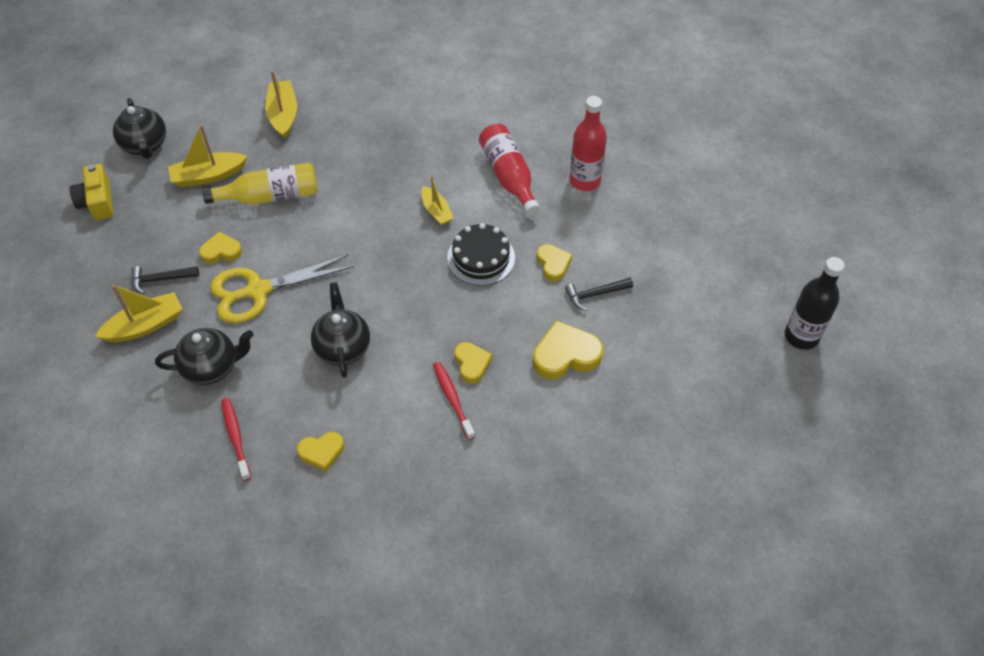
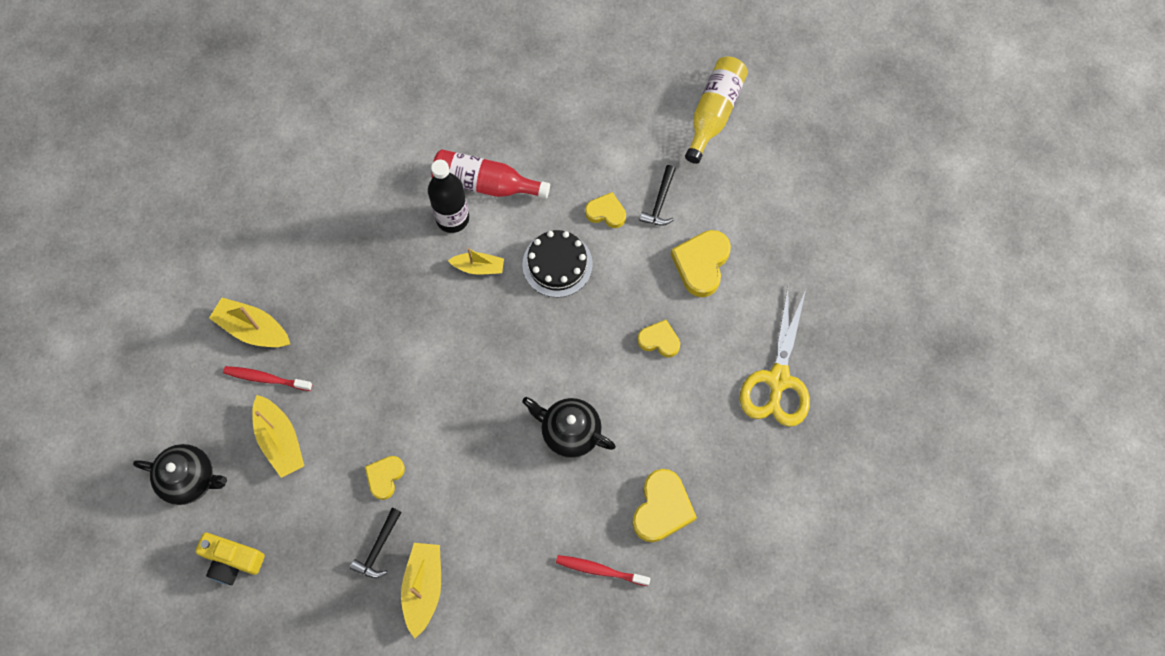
camera: 55 degrees left, 15 degrees up
black teapot [155,328,254,385] -> none
yellow boat [168,125,248,188] -> yellow boat turned 45 degrees counterclockwise [252,395,304,478]
yellow bottle [202,162,318,205] -> yellow bottle moved to [685,56,748,164]
yellow scissors [210,255,353,323] -> yellow scissors moved to [740,288,810,427]
yellow heart [297,432,344,472] -> yellow heart [632,469,697,542], size x1.62
red toothbrush [433,362,475,440] -> red toothbrush moved to [223,366,313,391]
red bottle [570,96,607,191] -> none
black bottle [785,257,845,350] -> black bottle moved to [428,160,469,233]

